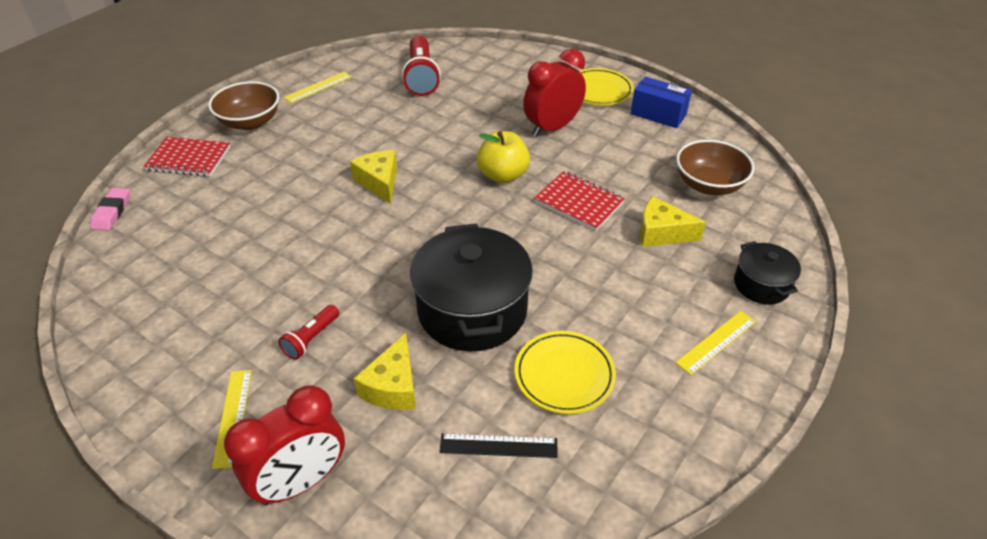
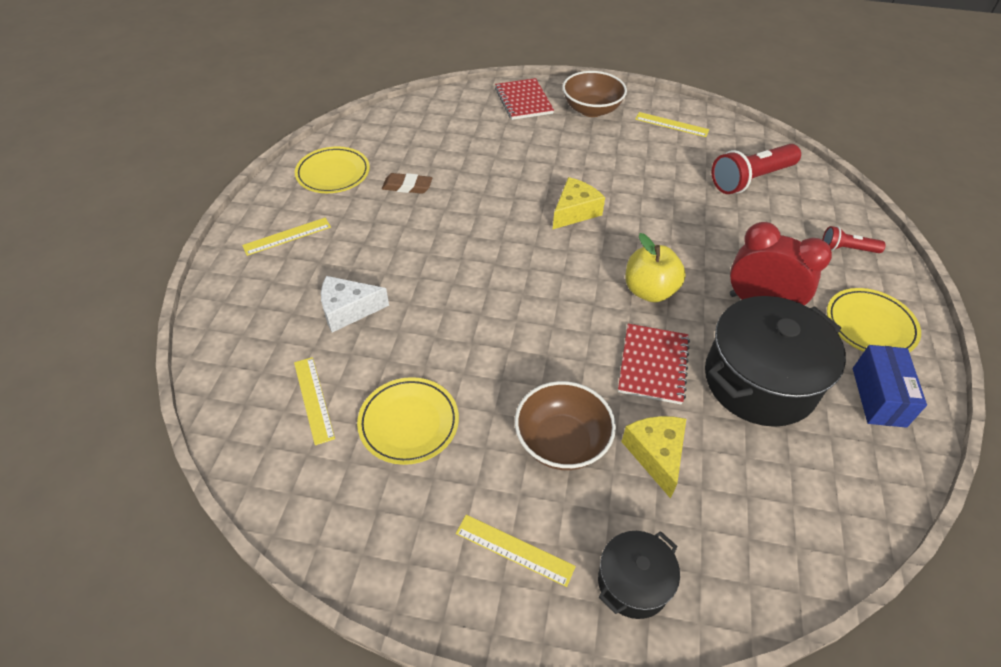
camera: 65 degrees right, 5 degrees up
pink eraser [90,188,130,230] -> none
red clock [224,385,345,505] -> none
red flashlight [278,305,339,360] -> red flashlight moved to [823,226,886,253]
yellow cheese [353,333,416,410] -> white cheese [321,276,389,332]
black pot [410,223,533,351] -> black pot moved to [705,296,846,427]
black ruler [439,433,558,458] -> yellow ruler [294,357,335,445]
brown bowl [676,140,754,195] -> brown bowl moved to [515,381,616,470]
none -> yellow plate [295,147,370,193]
none -> brown eraser [382,173,432,194]

